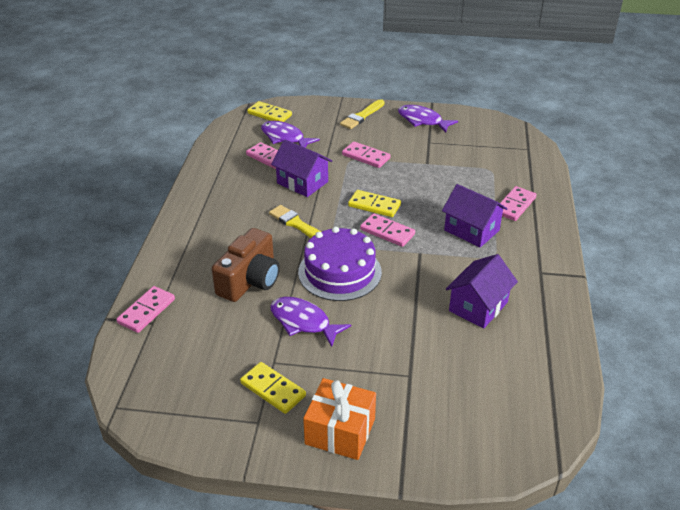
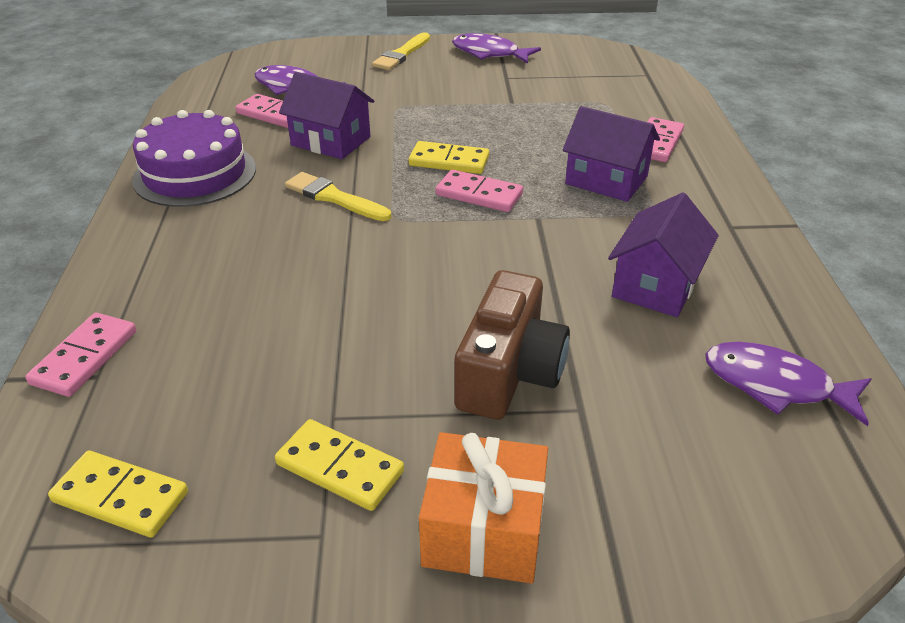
camera: 10 degrees left, 0 degrees up
brown camera [212,228,280,302] -> brown camera moved to [454,270,570,420]
yellow domino [247,101,292,122] -> yellow domino moved to [48,451,188,538]
purple fish [270,297,351,347] -> purple fish moved to [705,342,871,426]
purple cake [298,227,382,301] -> purple cake moved to [132,110,256,207]
pink domino [342,141,390,168] -> none

